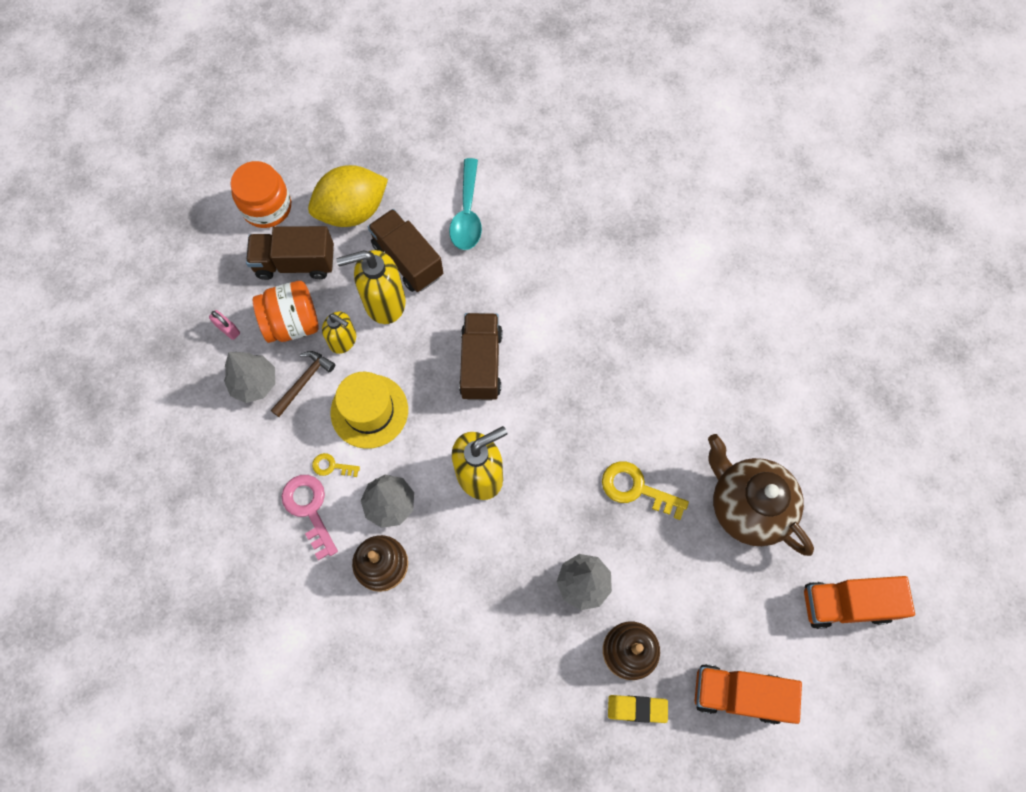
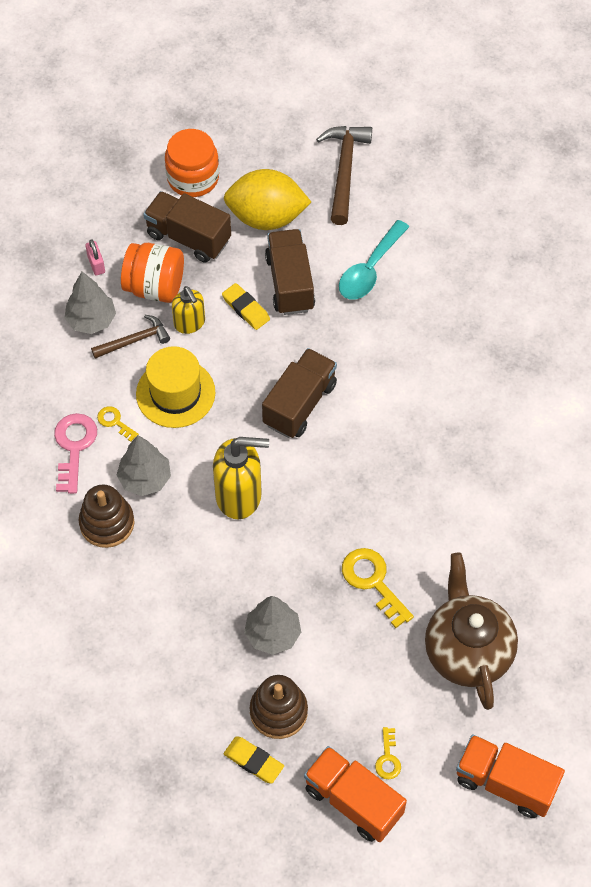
camera: 30 degrees right, 10 degrees down
yellow soap dispenser [336,250,406,324] -> yellow eraser [222,283,270,330]
none -> brown hammer [316,126,372,225]
none -> yellow key [375,727,401,779]

